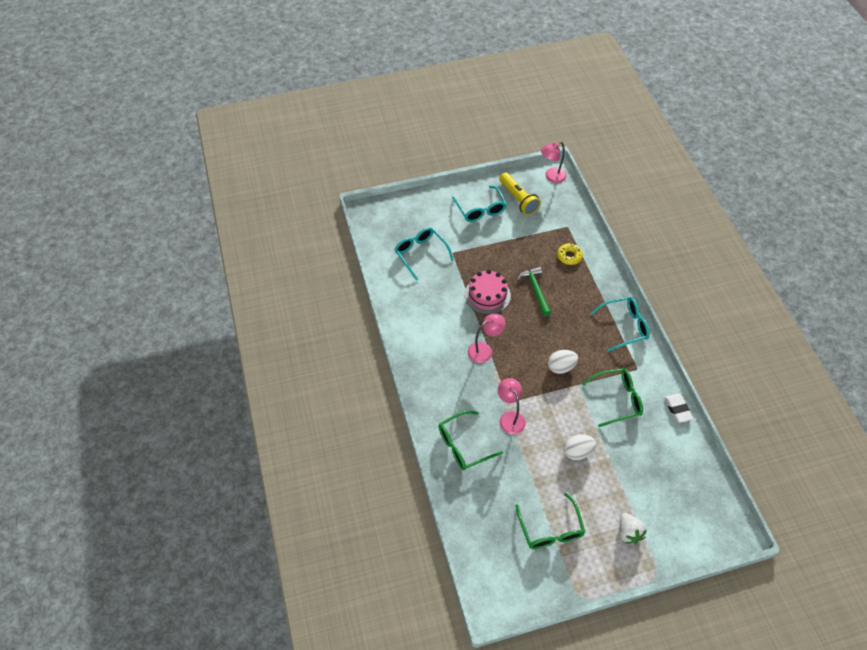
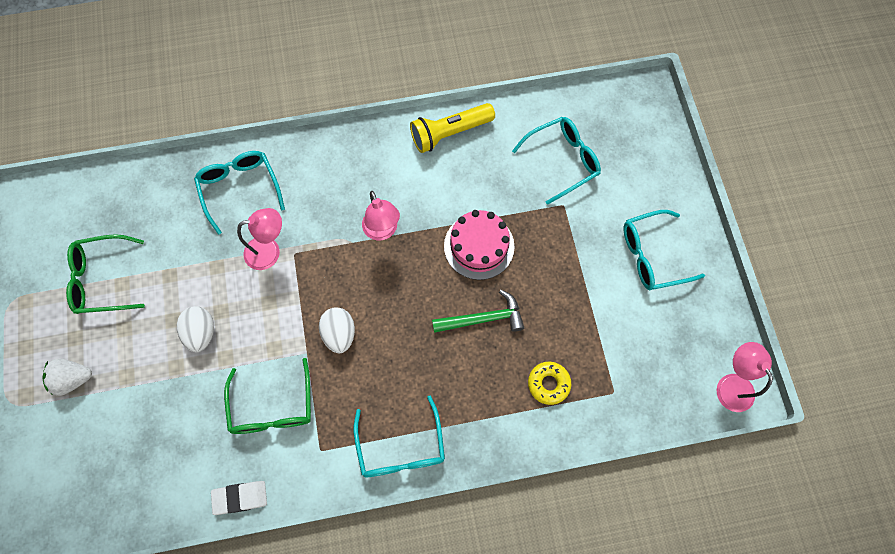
camera: 95 degrees right, 15 degrees up
green glasses [438,411,503,470] -> turquoise glasses [194,151,285,235]
yellow flashlight [499,172,541,215] -> yellow flashlight moved to [410,103,495,153]

